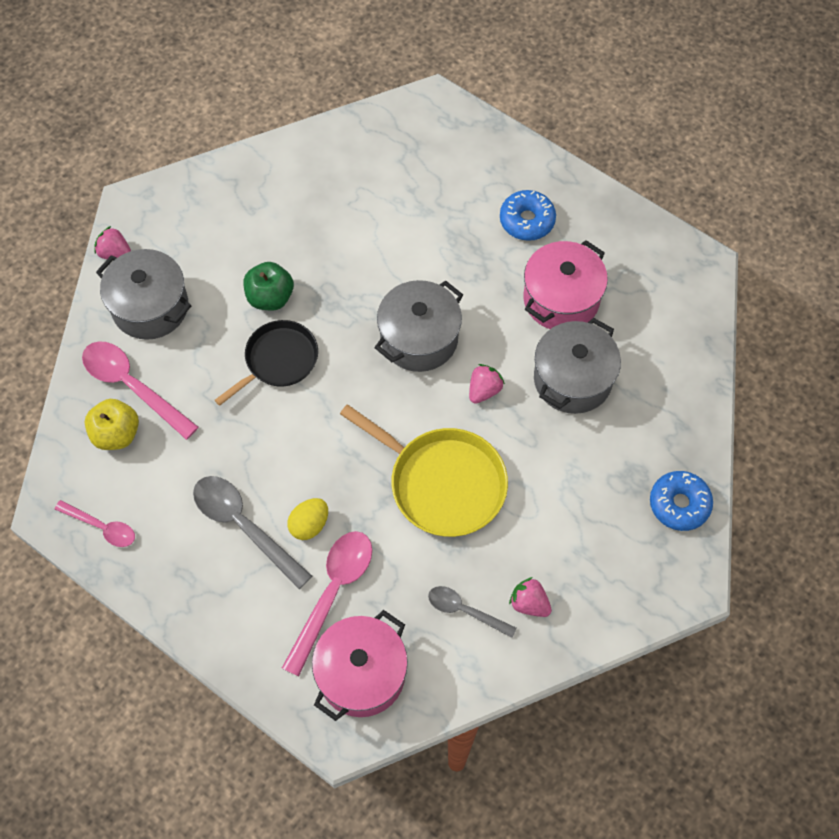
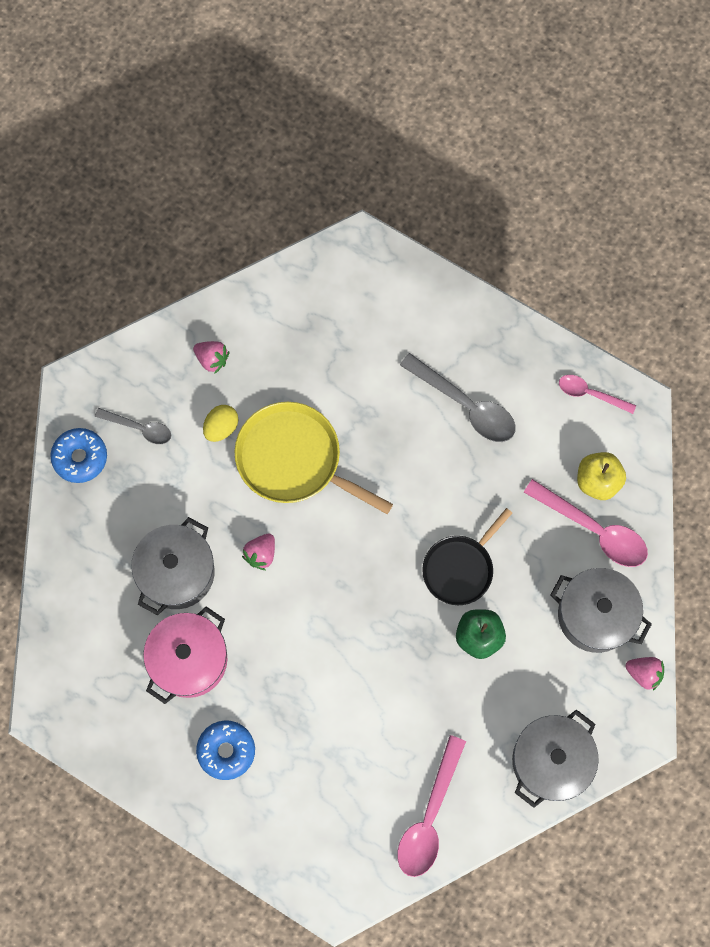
camera: 175 degrees right, 10 degrees up
pink spoon [282,531,372,676] -> pink spoon moved to [397,735,466,877]
yellow egg [287,498,328,540] -> yellow egg moved to [203,405,238,442]
pink pot [312,610,408,721] -> none
grey pot [375,280,463,372] -> grey pot moved to [512,709,599,808]
grey spoon [428,586,517,638] -> grey spoon moved to [95,408,171,444]

